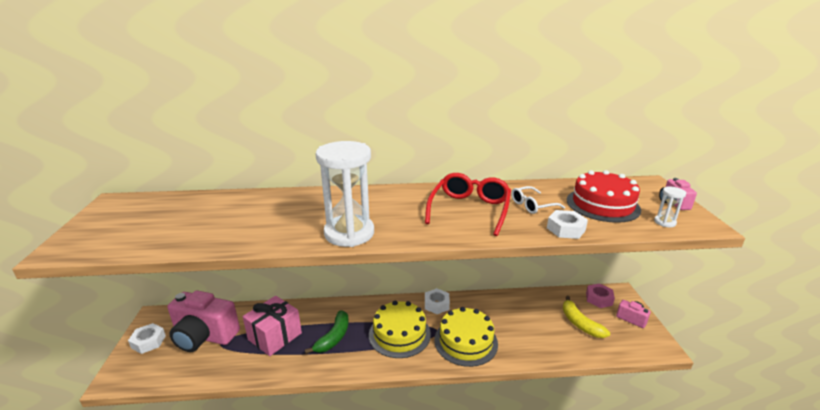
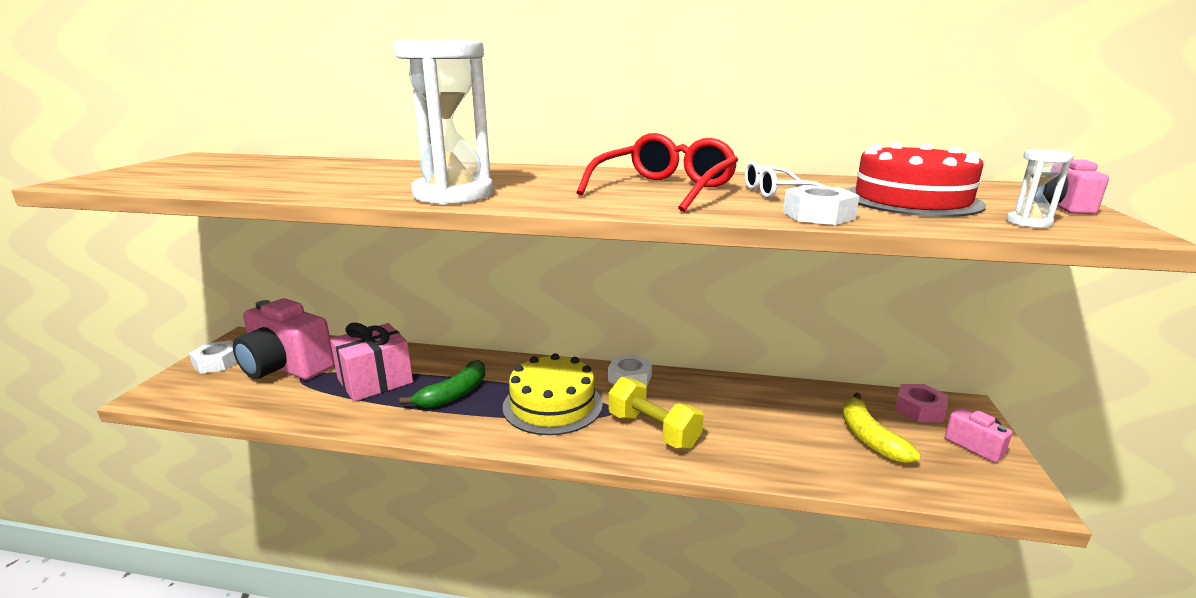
camera: 15 degrees right, 5 degrees down
yellow cake [434,307,498,367] -> yellow dumbbell [608,377,704,449]

